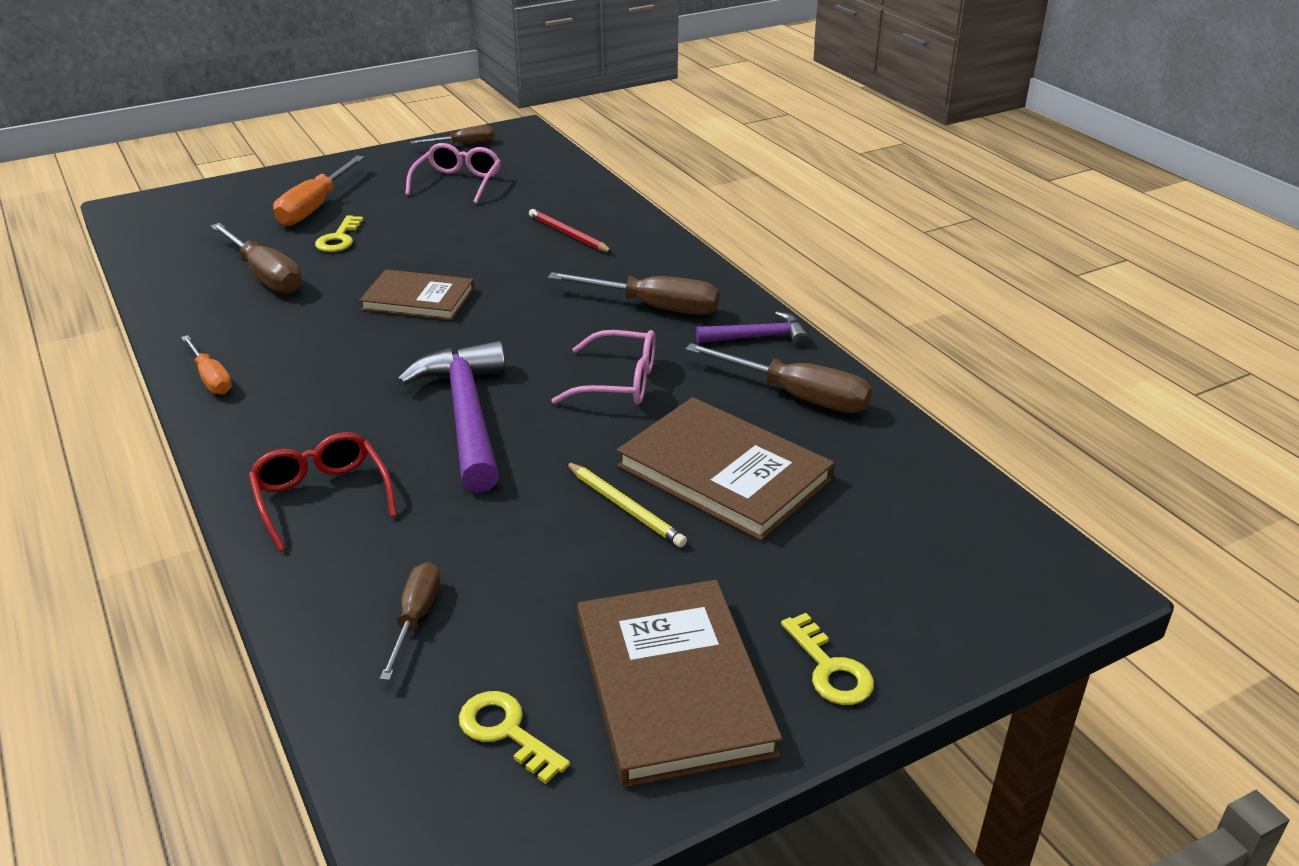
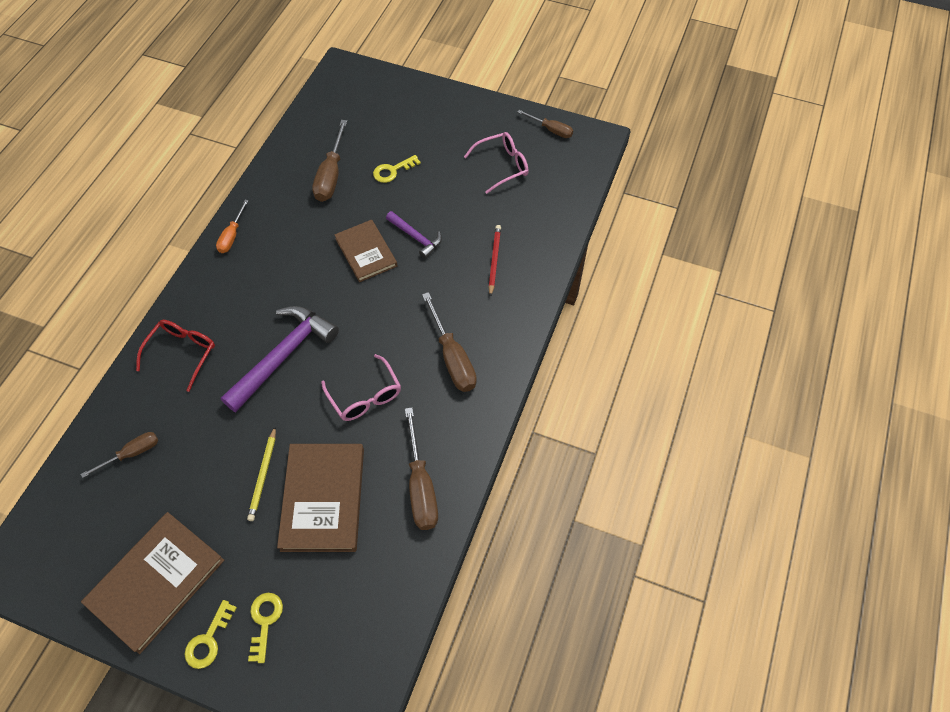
camera: 50 degrees right, 25 degrees up
orange screwdriver [273,156,365,226] -> none
yellow key [459,691,570,784] -> yellow key moved to [248,593,283,663]
purple hammer [696,311,808,346] -> purple hammer moved to [386,211,442,259]

